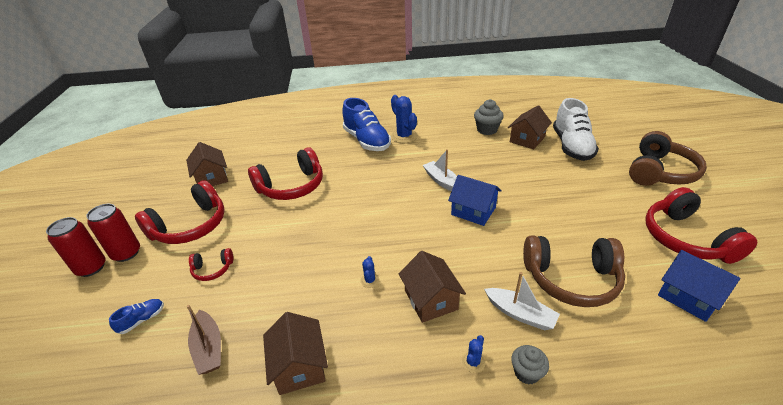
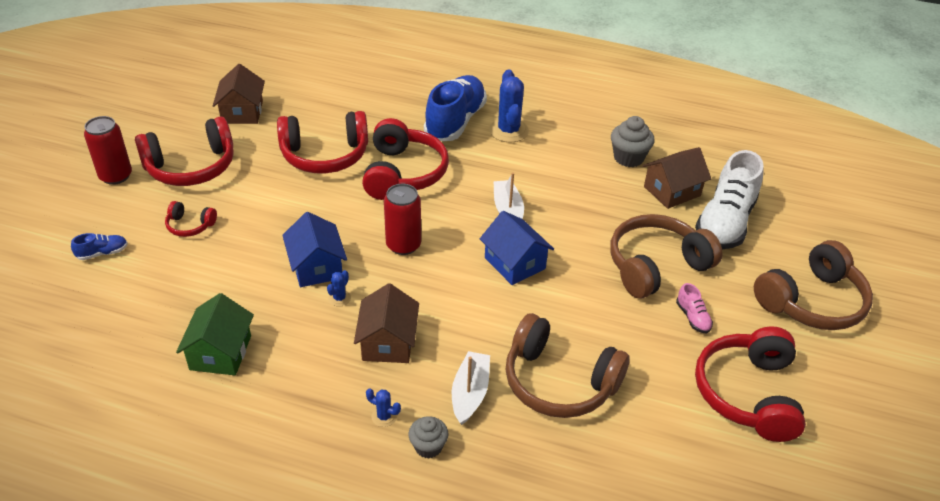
camera: 20 degrees right, 5 degrees up
red can [46,217,106,277] -> red can moved to [384,184,421,255]
brown boat [187,305,221,375] -> none
brown house [263,312,328,395] -> green house [176,293,254,375]
blue shoe [342,98,391,151] -> blue shoe turned 150 degrees counterclockwise [424,75,487,141]
blue cactus [462,335,485,373] -> blue cactus turned 60 degrees clockwise [366,389,401,427]
white boat [484,272,560,330] -> white boat turned 135 degrees counterclockwise [452,351,490,425]
blue house [658,250,740,322] -> blue house moved to [282,212,347,287]
none -> red headphones [362,118,449,200]
none -> brown headphones [610,214,723,299]
none -> pink shoe [676,283,713,333]

